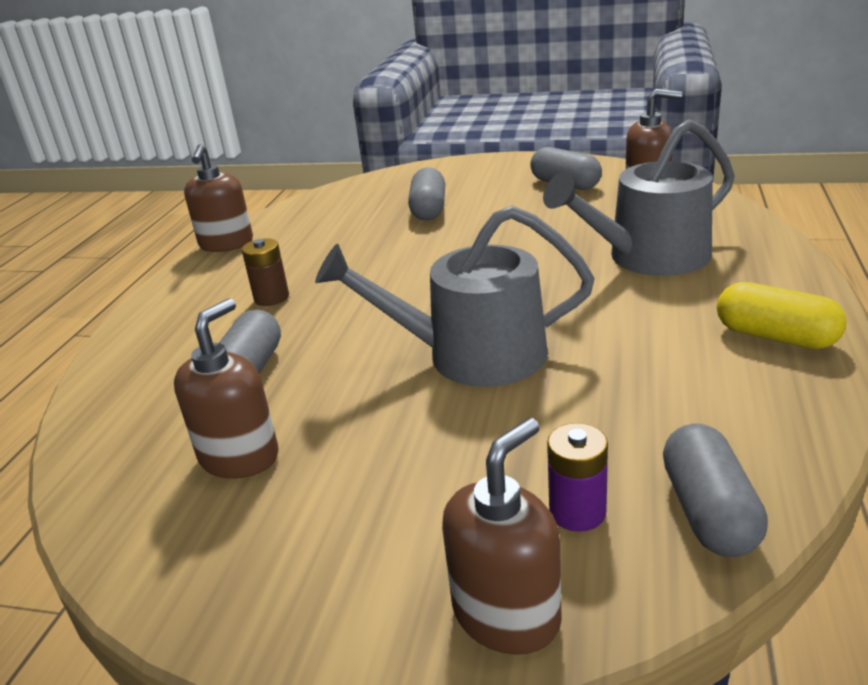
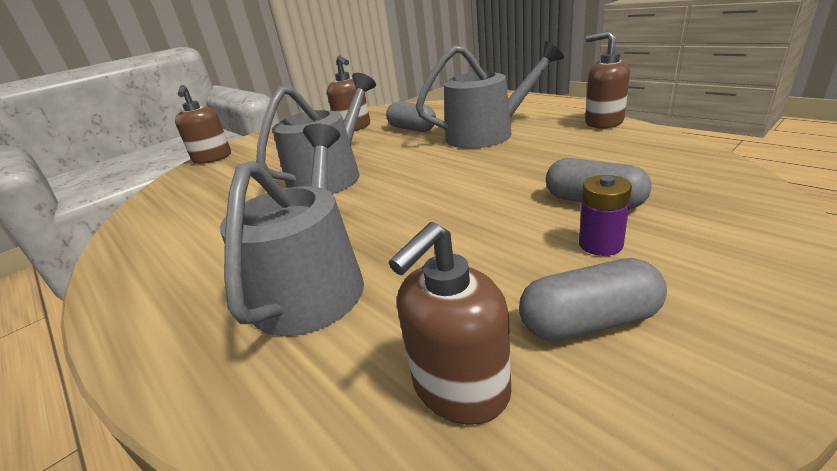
camera: 125 degrees right, 0 degrees up
brown battery [242,238,289,306] -> grey watering can [416,41,564,149]
purple battery [547,423,608,532] -> purple battery moved to [579,175,632,256]
grey capsule [663,424,768,557] -> none
yellow capsule [717,282,847,349] -> none

